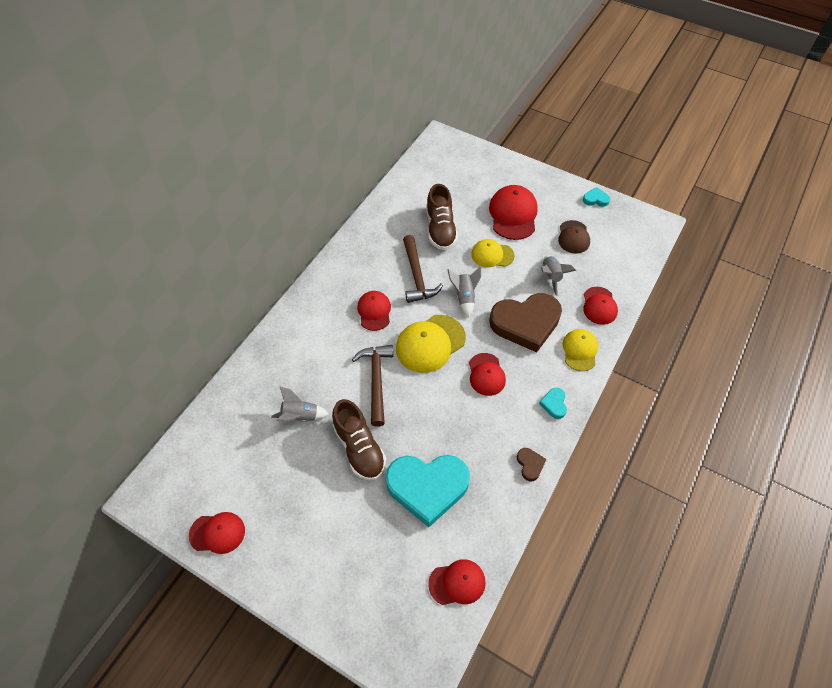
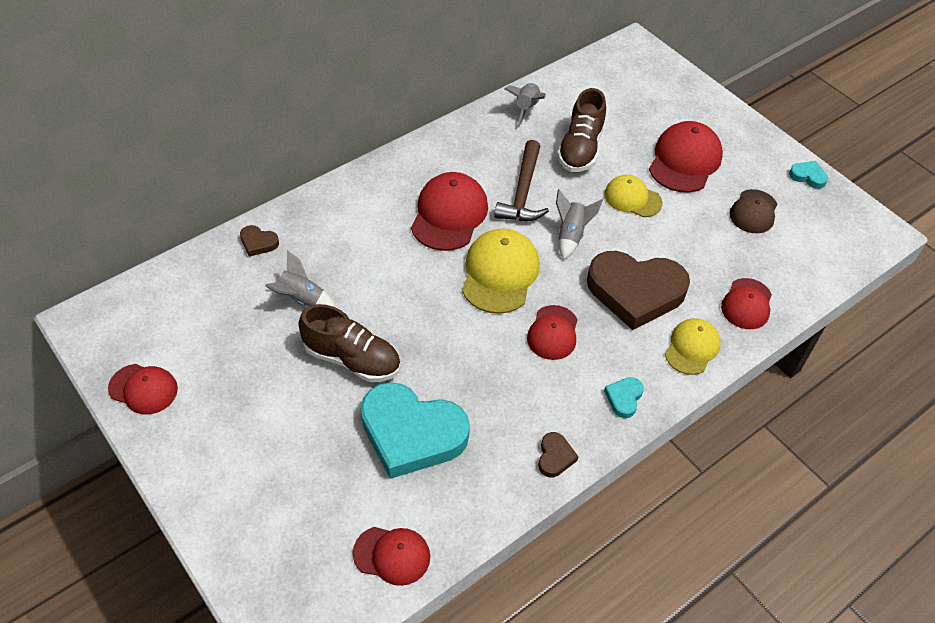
camera: 20 degrees right, 5 degrees down
brown shoe [332,399,386,480] -> brown shoe turned 60 degrees counterclockwise [299,304,401,382]
brown hammer [352,345,393,427] -> none
red cap [357,291,391,331] -> red cap [411,172,488,251], size x1.59
yellow cap [396,315,466,373] -> yellow cap turned 120 degrees clockwise [462,228,540,314]
grey rocket [541,255,576,296] -> grey rocket moved to [504,83,546,127]
none -> brown heart [240,225,279,256]

